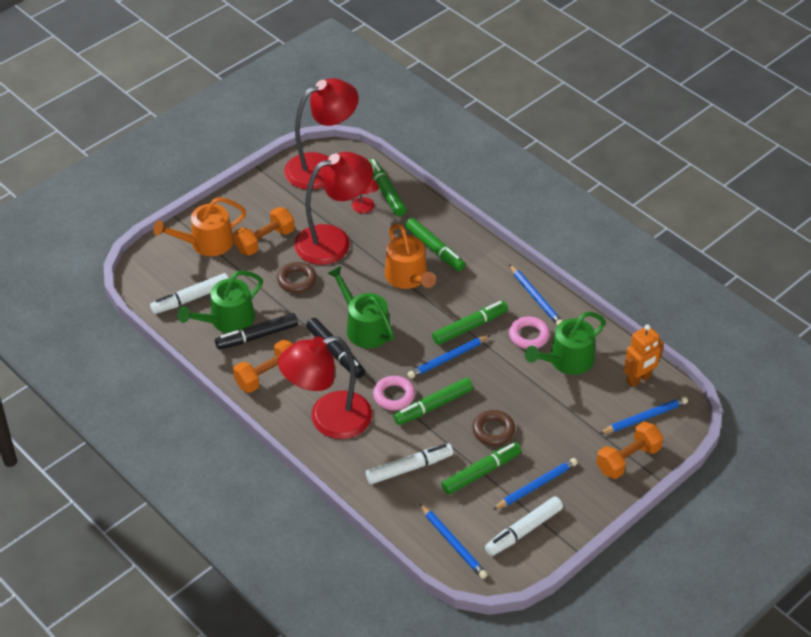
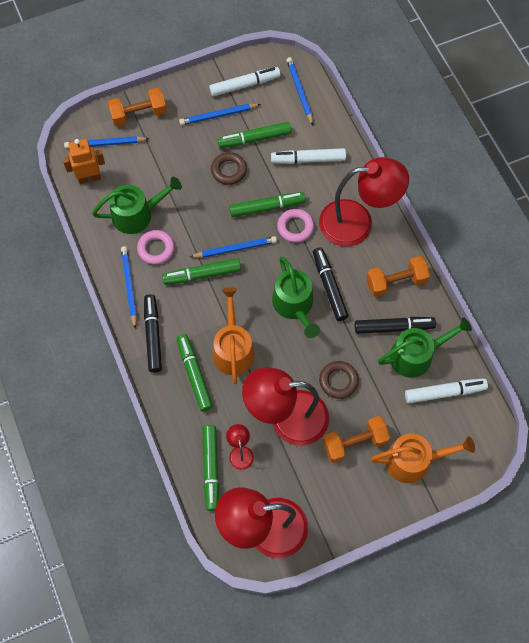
camera: 160 degrees left, 20 degrees up
none -> black marker [144,294,162,373]

